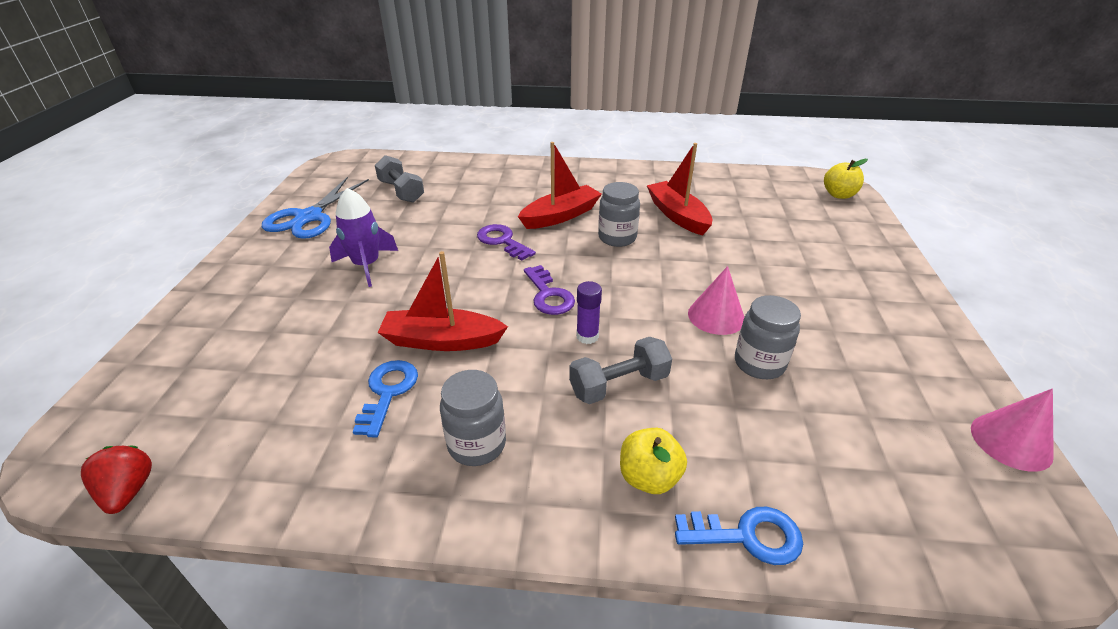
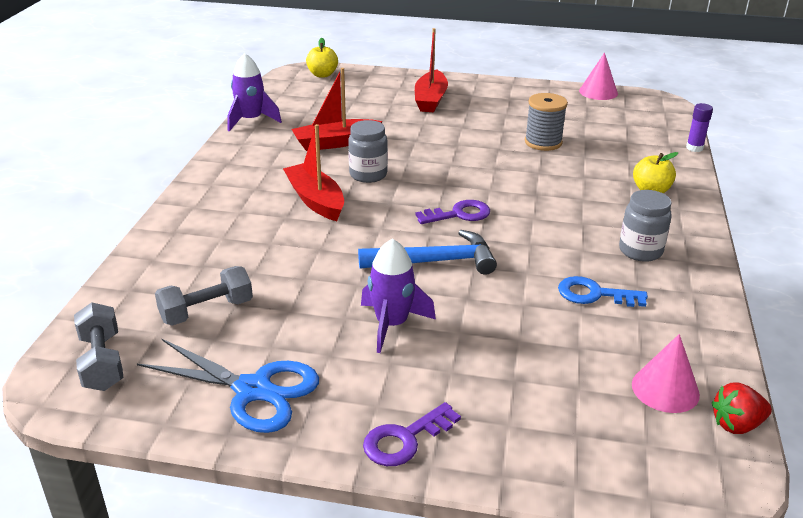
camera: 85 degrees left, 5 degrees down
red boat [378,251,508,351] -> red boat moved to [415,28,448,112]
purple key [477,224,536,260] -> purple key moved to [363,402,461,466]
grey dumbbell [569,337,672,404] -> grey dumbbell moved to [74,302,124,391]
purple glue stick [576,281,602,344] -> purple glue stick moved to [686,103,713,152]
blue key [675,507,803,565] -> none
pink cone [688,266,744,335] -> pink cone moved to [632,334,700,413]
grey jar [735,295,801,379] -> grey spool [525,93,568,151]
none -> purple rocket [228,53,282,132]
none -> blue hammer [358,230,497,275]

